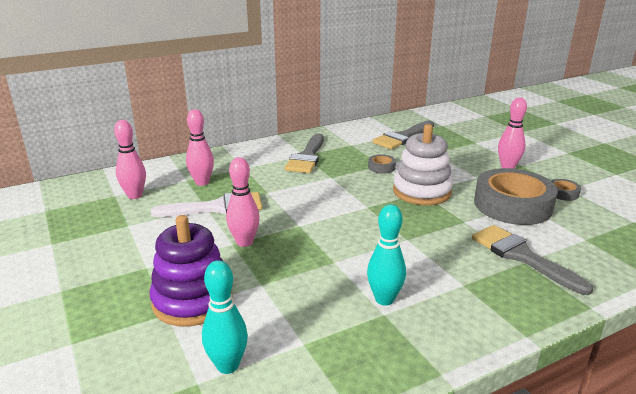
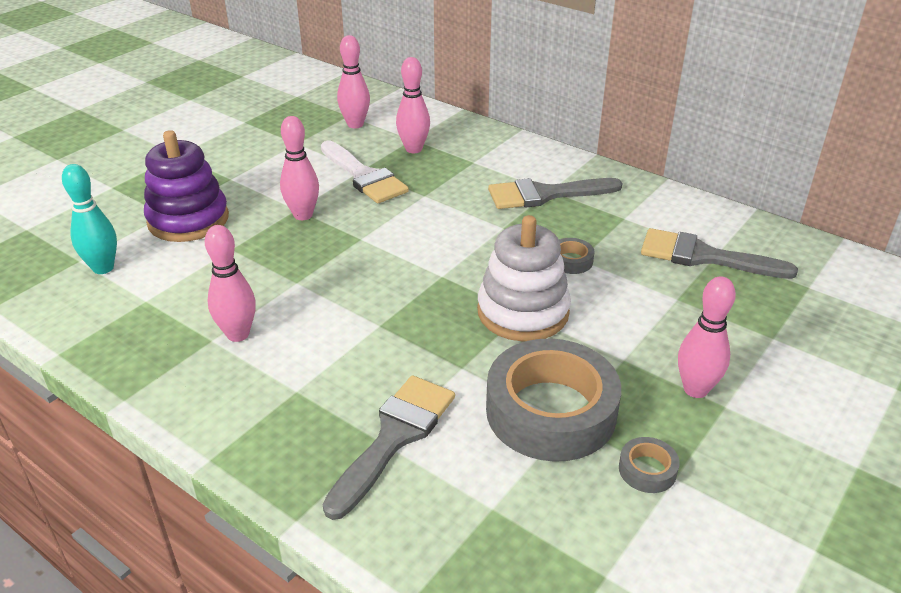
camera: 65 degrees right, 10 degrees up
turquoise bowling pin [367,204,406,306] -> pink bowling pin [205,225,256,342]

